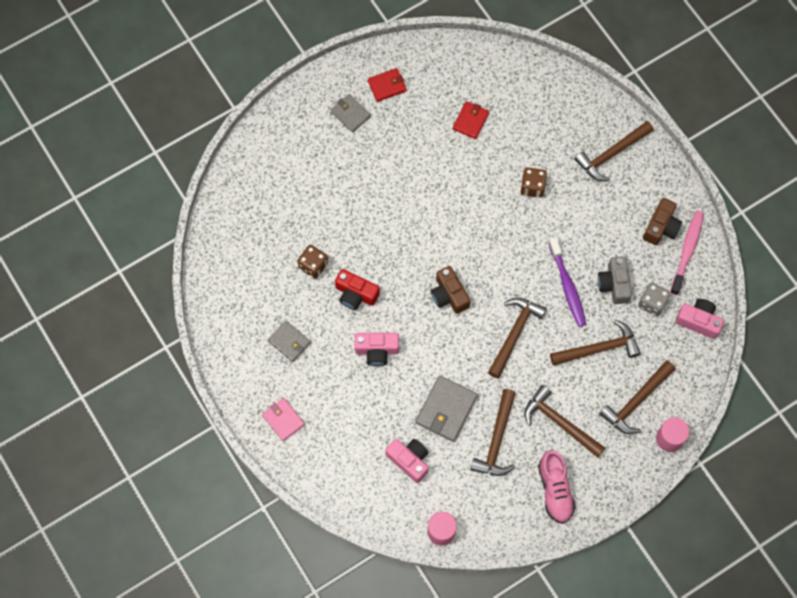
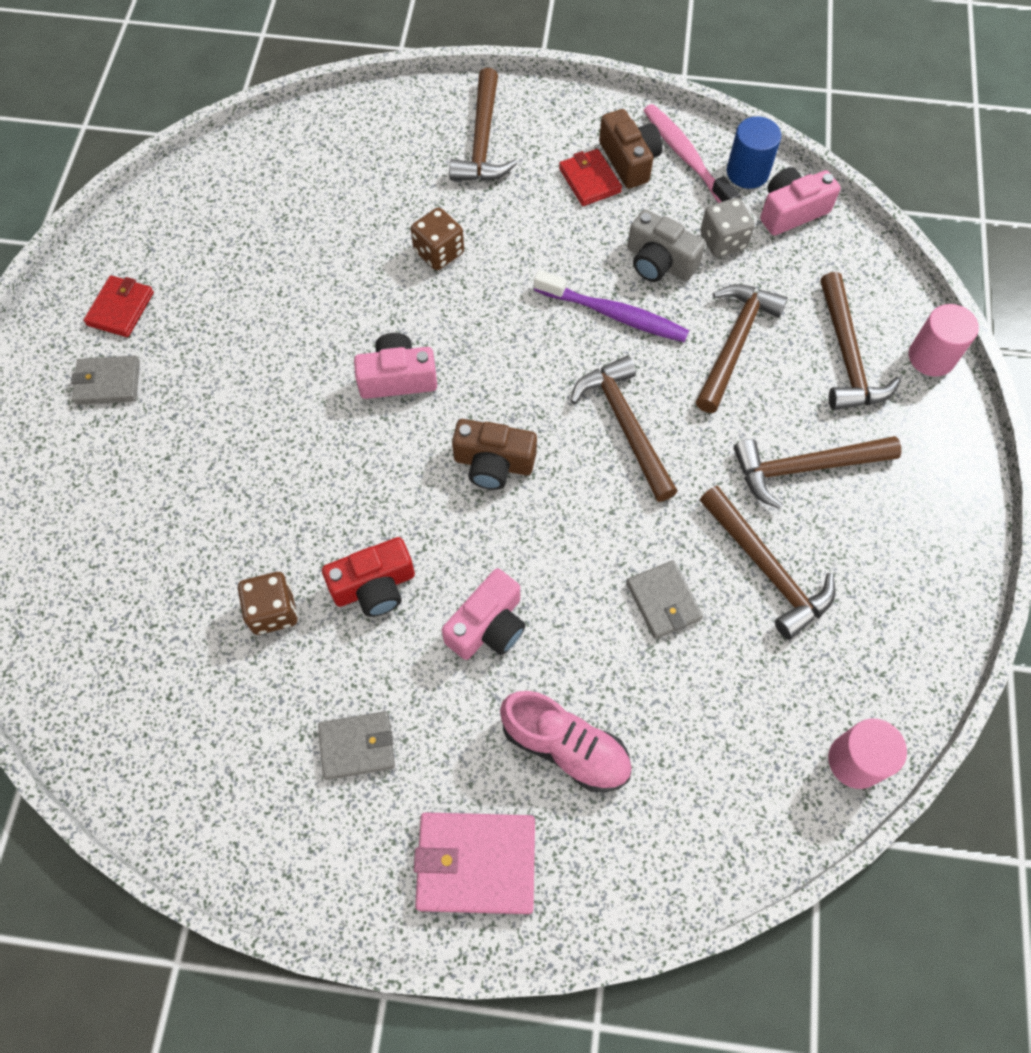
camera: 50 degrees left, 5 degrees down
pink wallet [262,398,305,441] -> pink wallet [414,812,535,914], size x1.56
pink camera [385,439,429,483] -> pink camera moved to [354,333,437,399]
grey wallet [415,375,478,442] -> grey wallet [626,560,703,639], size x0.64
red wallet [453,101,489,139] -> red wallet moved to [559,149,622,206]
pink shoe [538,450,576,524] -> pink shoe moved to [500,691,632,792]
none -> blue cylinder [727,116,781,189]

